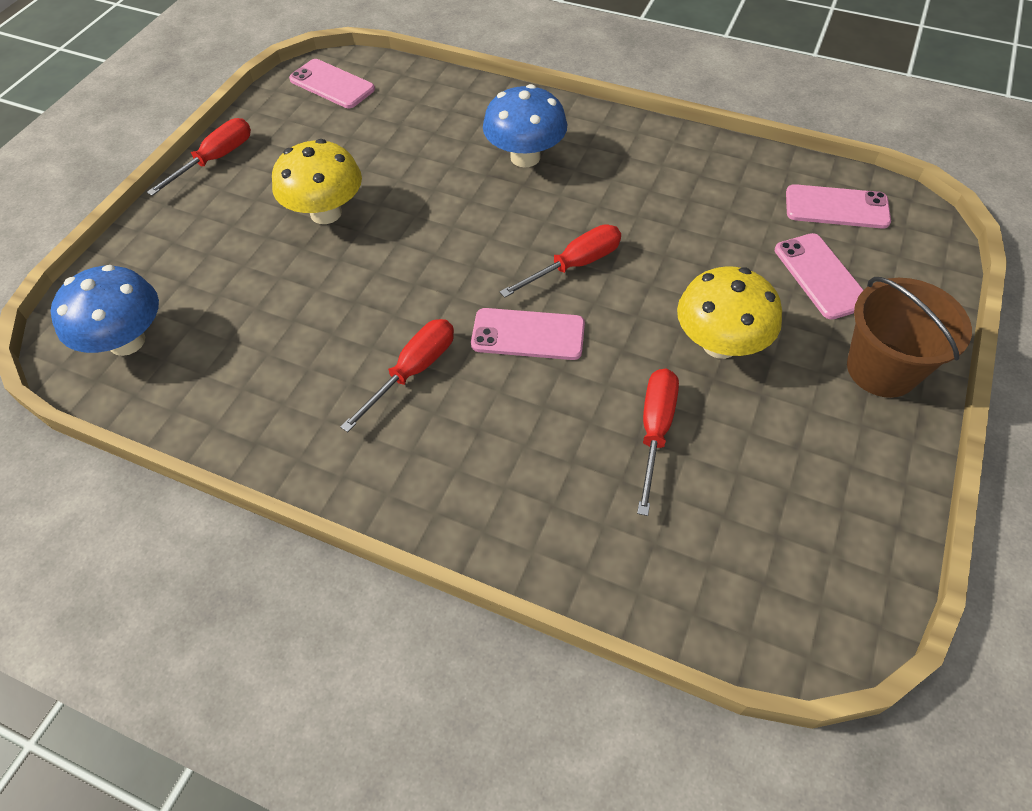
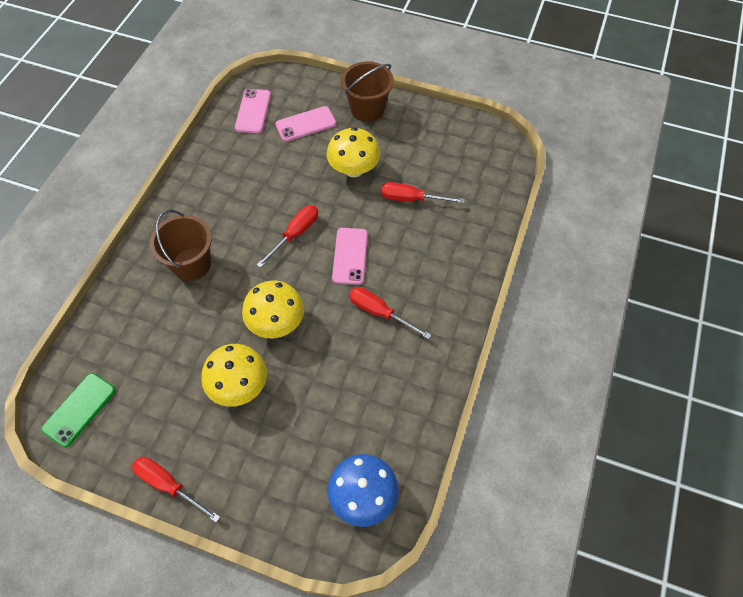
camera: 95 degrees left, 5 degrees up
pink phone [289,59,375,108] -> green phone [41,373,115,447]
blue mushroom [483,84,567,168] -> brown bucket [150,210,212,281]
red screwdriver [500,224,621,298] -> red screwdriver turned 75 degrees clockwise [257,205,318,268]
none -> yellow mushroom [242,280,304,338]

